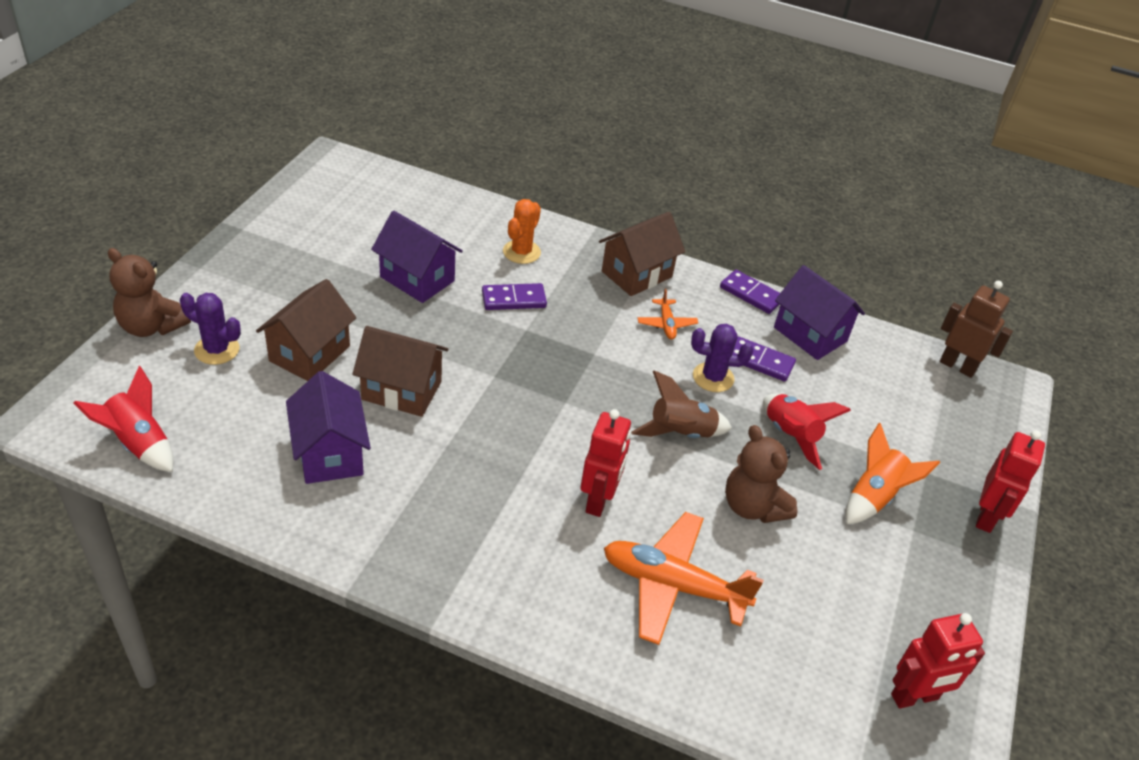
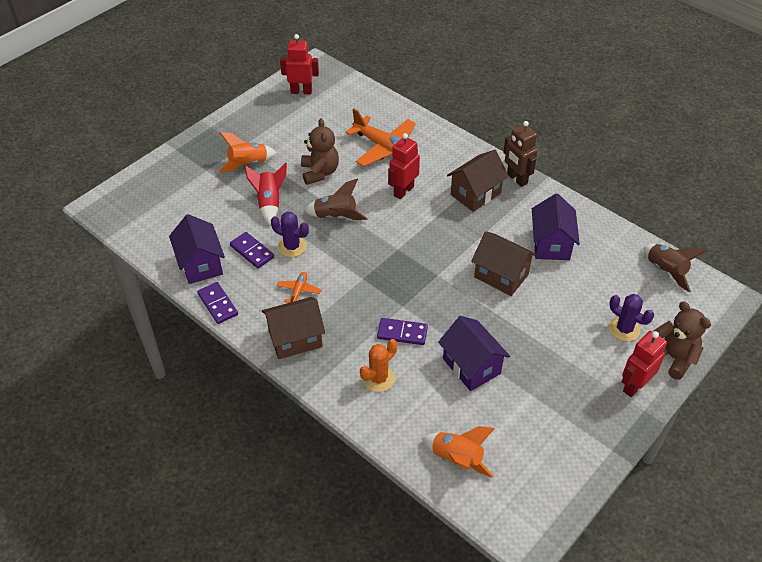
camera: 155 degrees left, 5 degrees up
red rocket [74,366,174,472] -> brown rocket [643,244,707,292]
brown house [256,279,356,381] -> brown house moved to [447,150,509,212]
brown robot [940,281,1013,378] -> brown robot moved to [503,121,538,187]
red robot [976,430,1045,533] -> red robot moved to [622,331,667,397]
none -> orange rocket [422,426,495,478]

